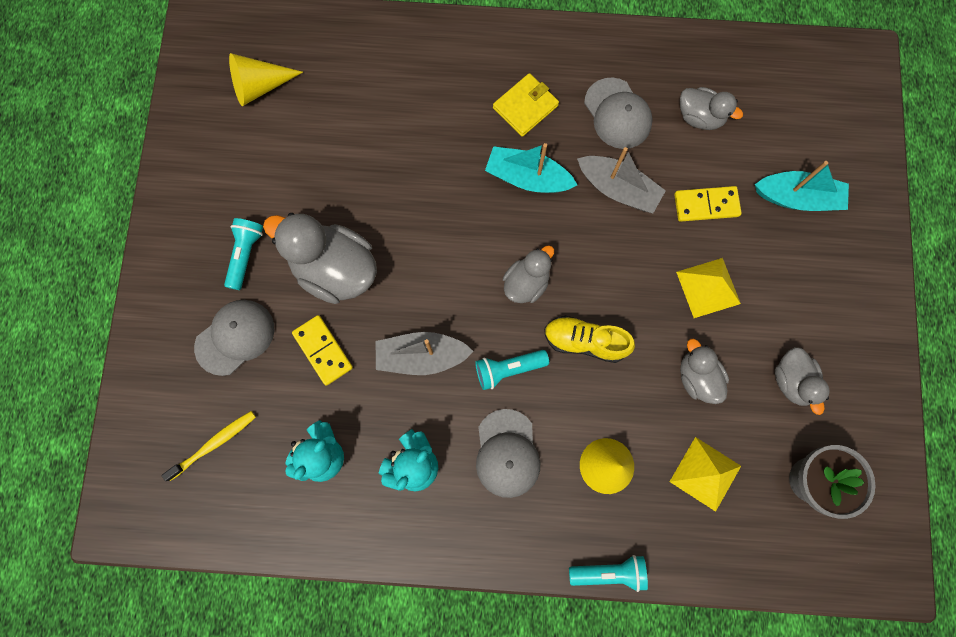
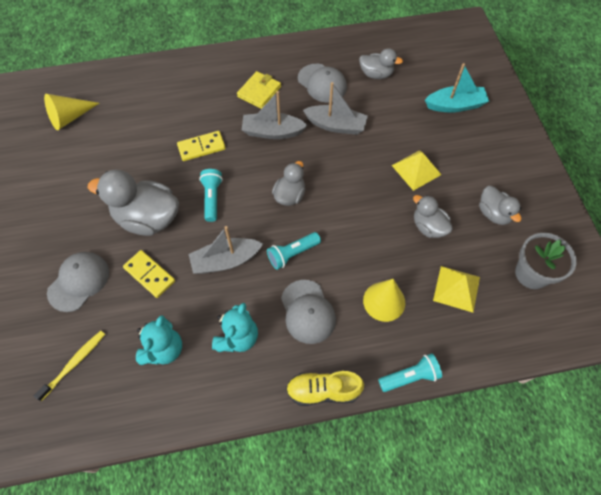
camera: 15 degrees left, 15 degrees down
turquoise flashlight [224,218,263,290] -> turquoise flashlight moved to [199,169,223,222]
turquoise boat [485,143,577,193] -> grey boat [242,91,308,139]
yellow shoe [544,316,635,363] -> yellow shoe moved to [286,371,364,406]
yellow domino [674,186,741,222] -> yellow domino moved to [177,131,226,161]

